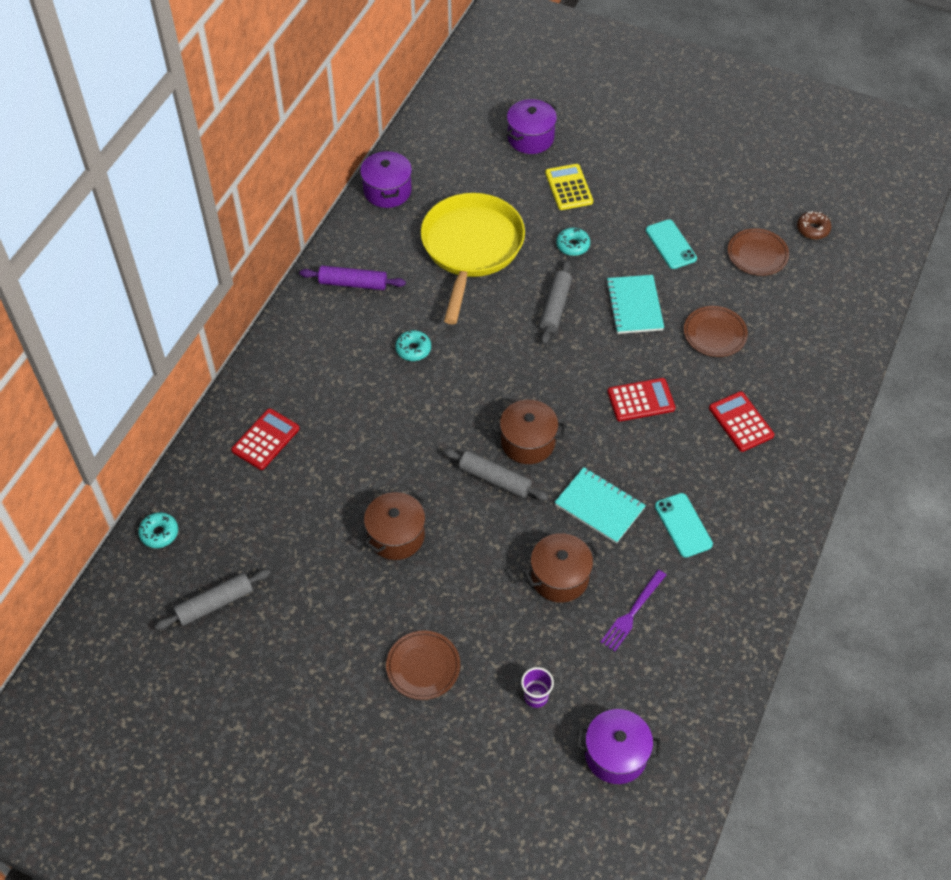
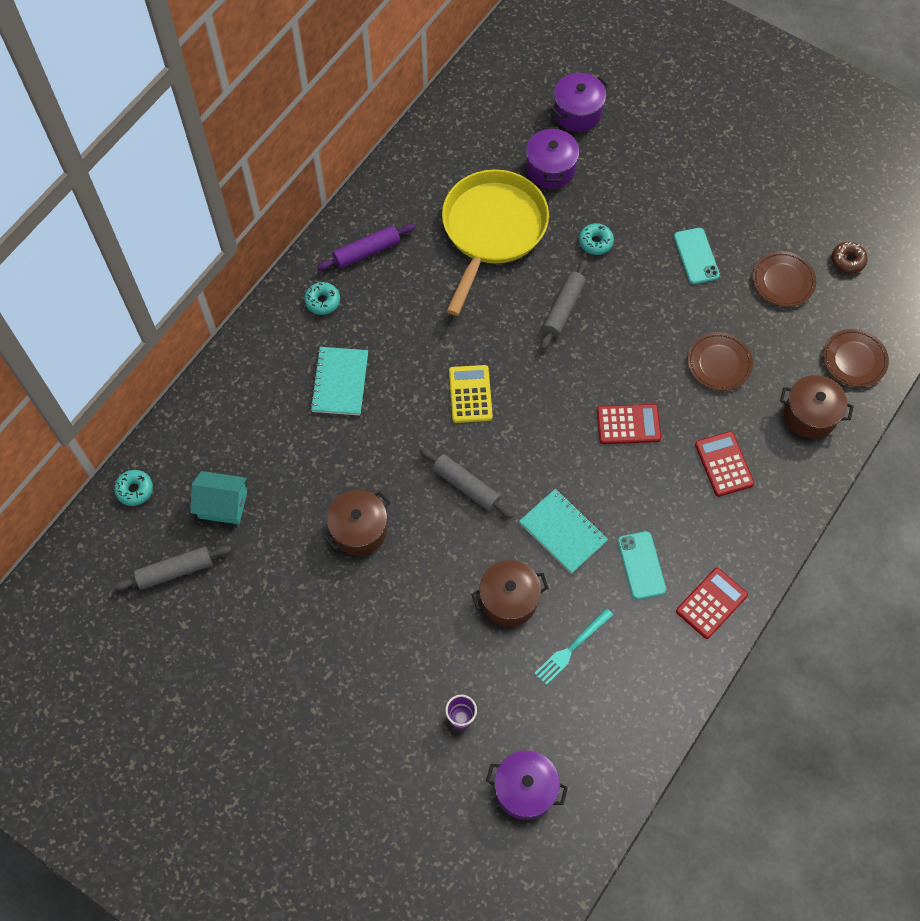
camera: 10 degrees right, 10 degrees up
red calculator [231,408,300,470] -> red calculator moved to [676,568,748,639]
purple rolling pin [300,266,406,290] -> purple rolling pin turned 45 degrees counterclockwise [317,223,416,271]
purple pot [360,150,412,208] -> purple pot moved to [526,127,579,189]
brown plate [386,630,460,700] -> brown plate moved to [823,329,889,387]
turquoise donut [395,330,431,361] -> turquoise donut moved to [304,282,340,315]
brown pot [492,400,566,464] -> brown pot moved to [780,375,854,439]
yellow calculator [545,164,593,210] -> yellow calculator moved to [449,365,493,423]
purple fork [601,570,666,651] -> turquoise fork [534,608,613,685]
turquoise notebook [606,275,664,334] -> turquoise notebook moved to [310,347,368,416]
none -> turquoise house [190,471,247,524]

